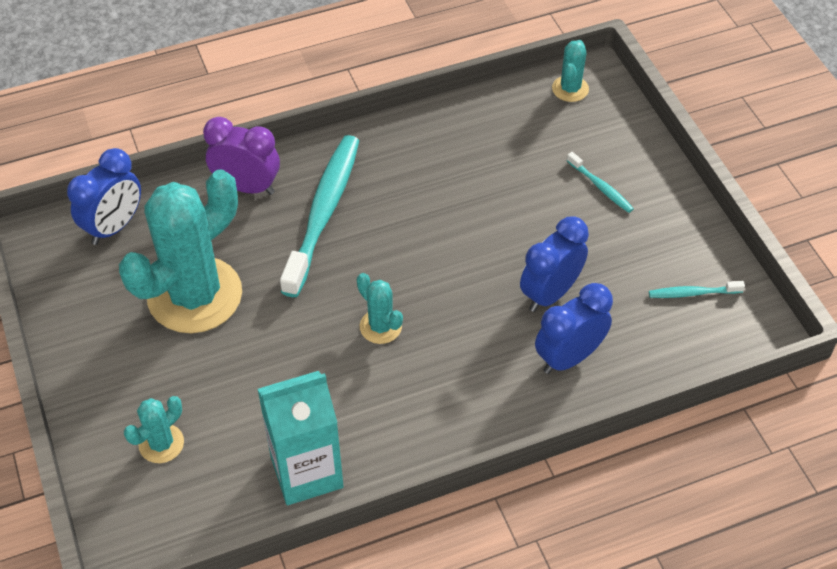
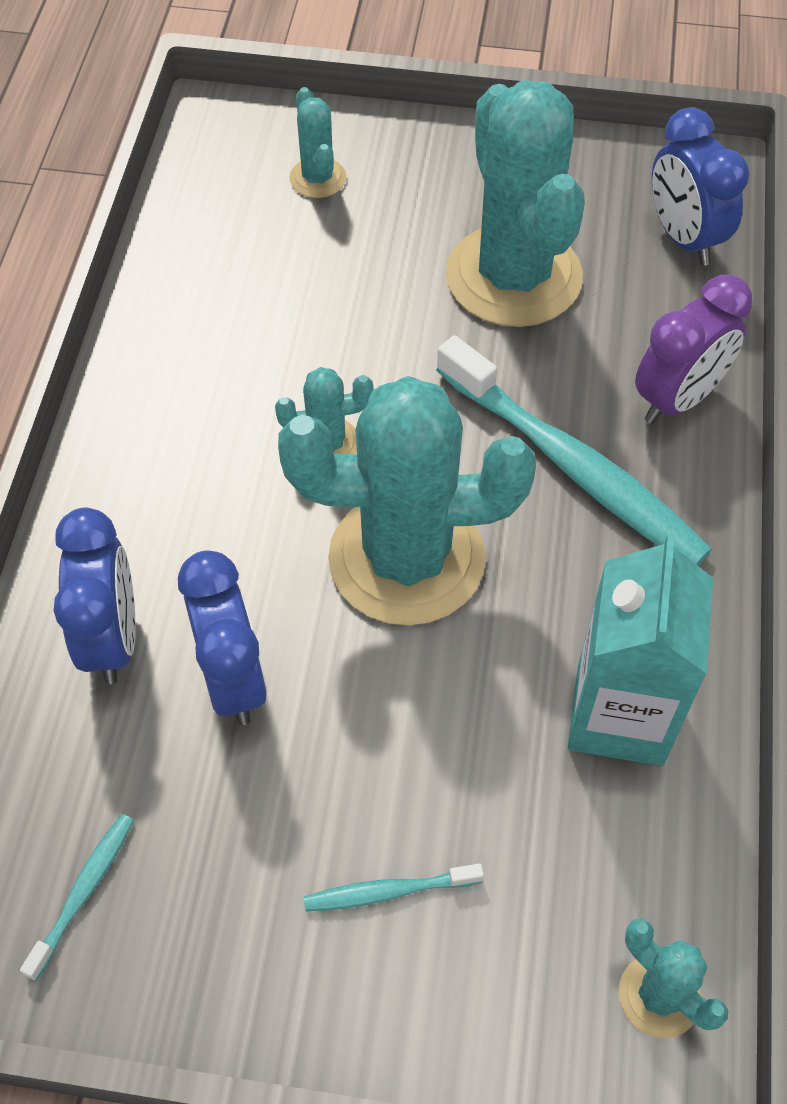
camera: 120 degrees right, 5 degrees up
turquoise carton [258,371,344,505] -> turquoise carton moved to [568,533,713,766]
none -> turquoise cactus [278,376,536,626]

